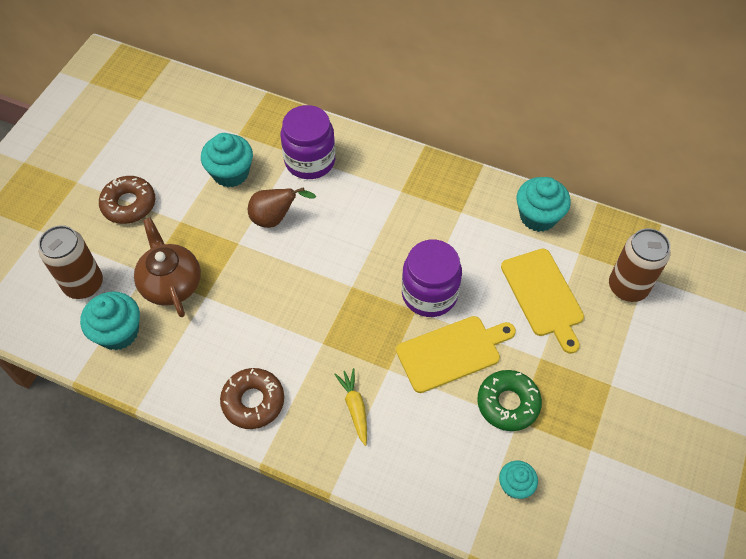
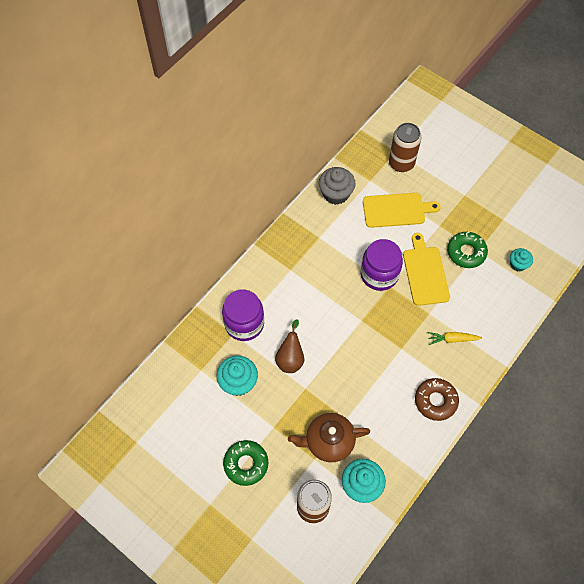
camera: 75 degrees left, 5 degrees up
brown donut [99,176,155,224] -> green donut [223,440,268,486]
turquoise cupcake [517,177,571,232] -> grey cupcake [319,167,356,205]

